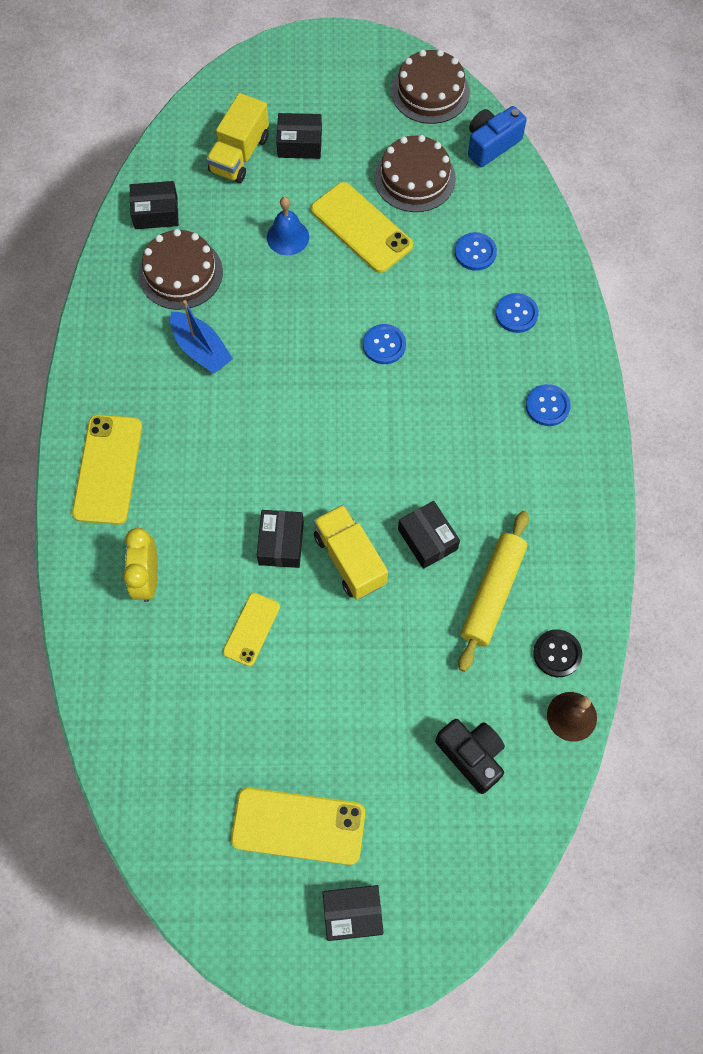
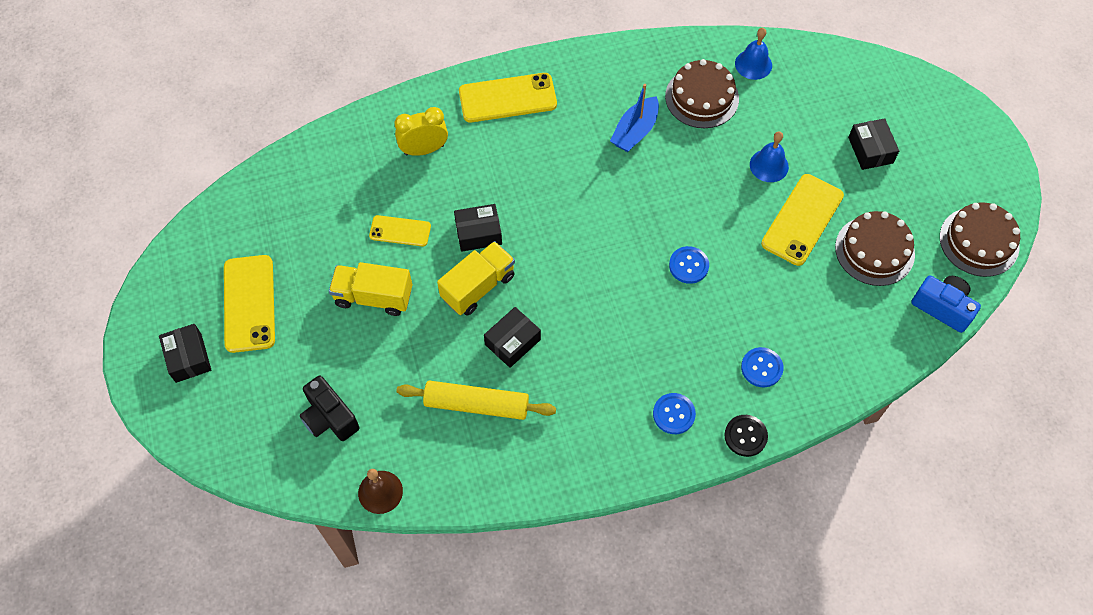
camera: 75 degrees right, 5 degrees down
black box [130,181,179,229] -> blue bell [735,28,772,80]
yellow truck [206,93,269,183] -> yellow truck moved to [329,262,412,316]
black camera [435,719,505,794] -> black camera turned 105 degrees clockwise [300,375,360,441]
blue button [455,232,497,271] -> none
black button [533,629,582,677] -> black button moved to [725,415,768,457]

